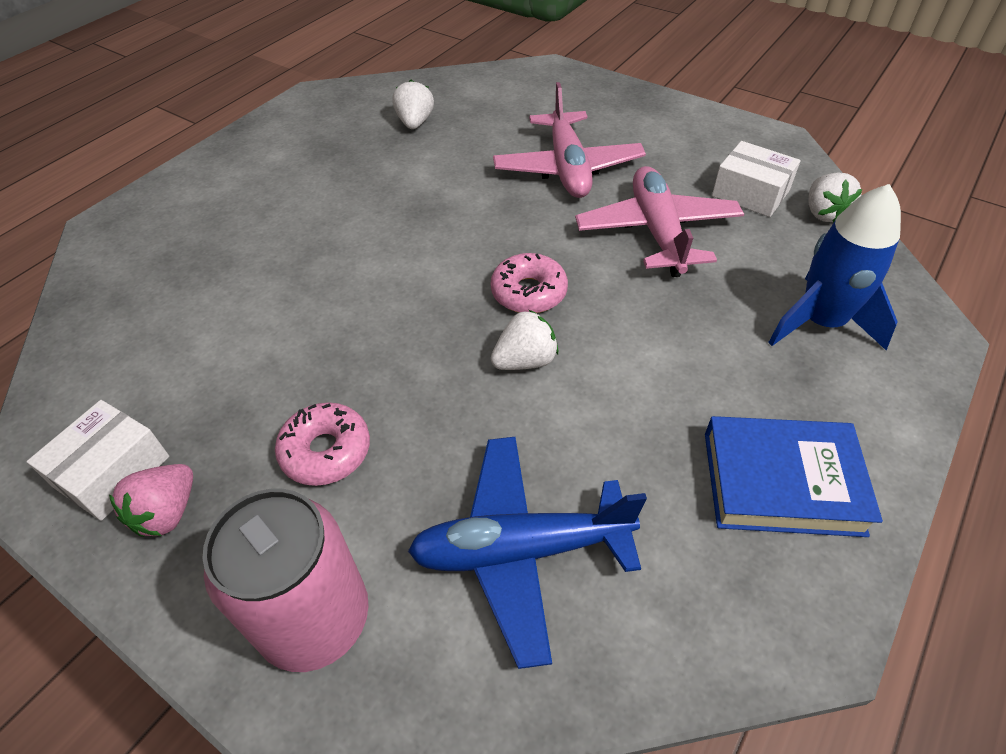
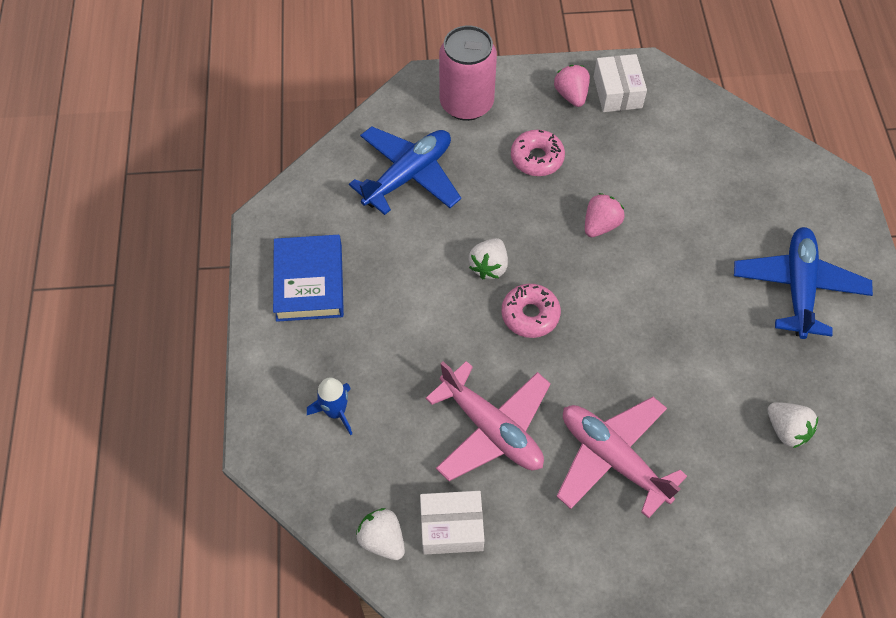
camera: 140 degrees right, 10 degrees up
blue book [705,416,883,537] -> blue book turned 60 degrees counterclockwise [273,235,344,322]
blue rocket [768,184,901,350] -> blue rocket [307,377,352,435], size x0.59
none -> pink strawberry [585,193,625,237]
none -> blue plane [734,227,873,339]

